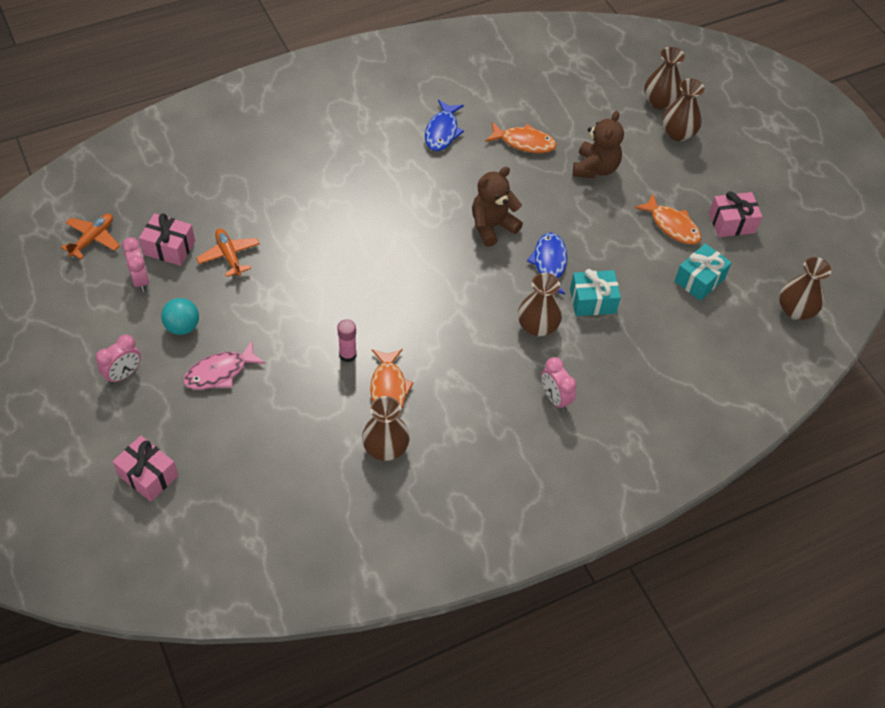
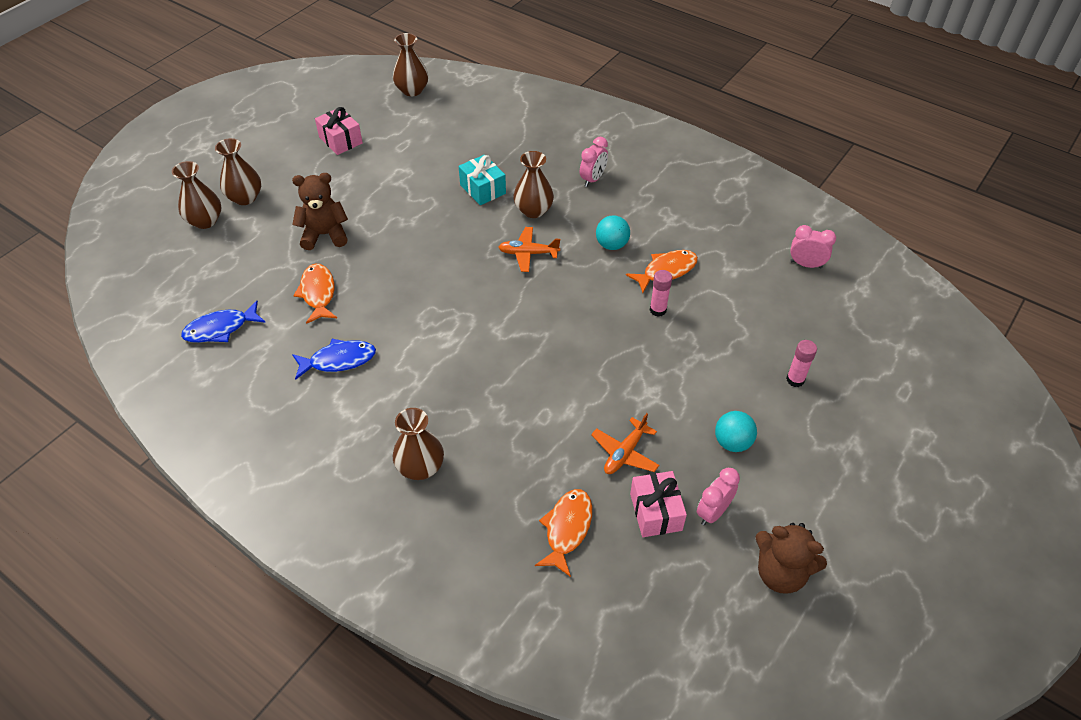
camera: 115 degrees left, 5 degrees down
orange plane [61,214,120,259] -> orange plane moved to [498,227,560,272]
pink clock [96,334,141,384] -> pink clock moved to [790,225,836,269]
pink gift [113,436,178,502] -> none
pink fish [183,341,266,390] -> none
brown vase [362,396,410,461] -> brown vase moved to [393,408,444,480]
brown teddy bear [472,167,523,247] -> brown teddy bear moved to [755,523,827,594]
blue fish [527,233,567,295] -> blue fish moved to [181,301,266,343]
orange fish [634,194,701,244] -> orange fish moved to [535,489,592,577]
turquoise gift [675,243,732,301] -> none
none -> turquoise ball [596,215,630,250]
none -> pink glue stick [786,340,817,387]

